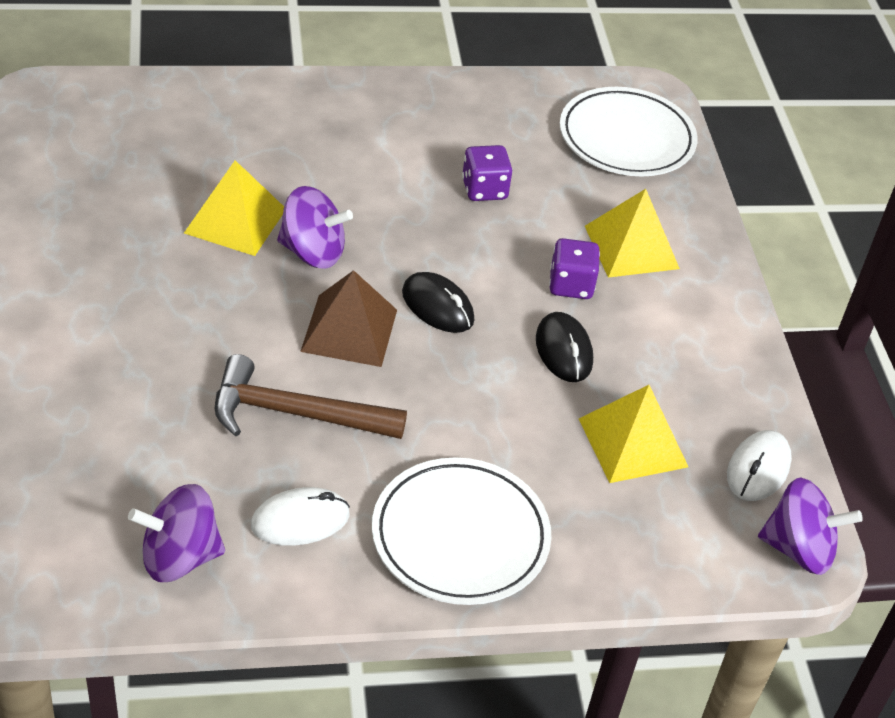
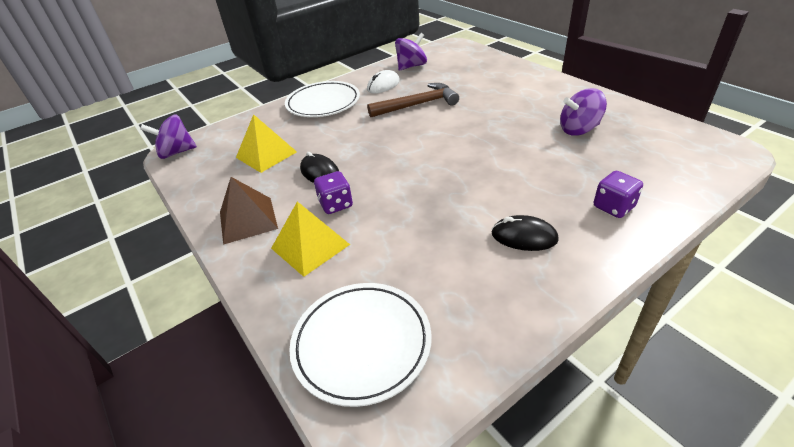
camera: 160 degrees right, 5 degrees down
yellow pyramid [184,160,284,256] -> none
purple spinning top [277,186,353,269] -> purple spinning top moved to [560,88,607,136]
brown pyramid [300,270,397,367] -> brown pyramid moved to [220,177,278,245]
black mouse [402,272,474,333] -> black mouse moved to [491,215,559,251]
purple dice [462,145,513,201] -> purple dice moved to [594,171,643,218]
white mouse [727,430,792,501] -> none

